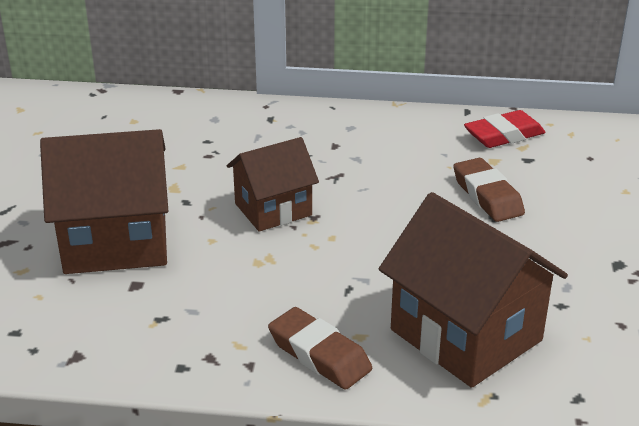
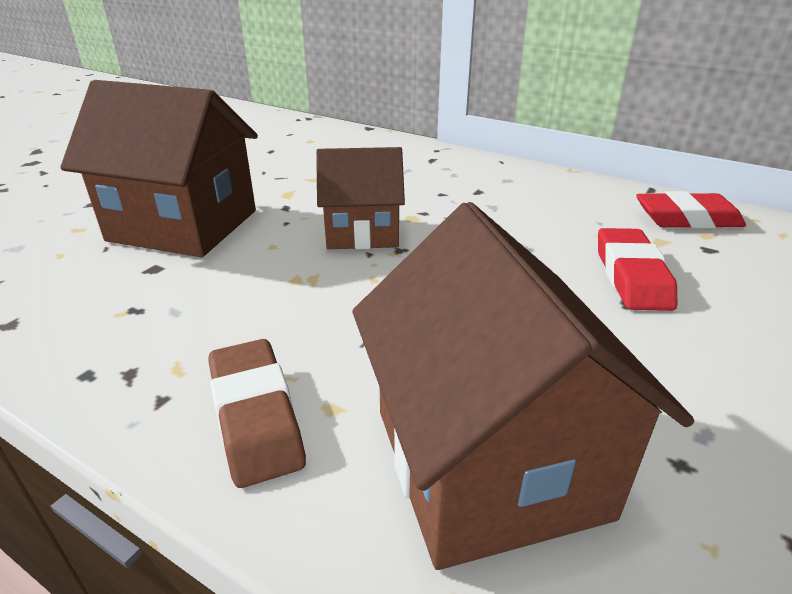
camera: 25 degrees right, 0 degrees up
brown eraser [453,158,525,222] -> red eraser [598,228,677,311]

